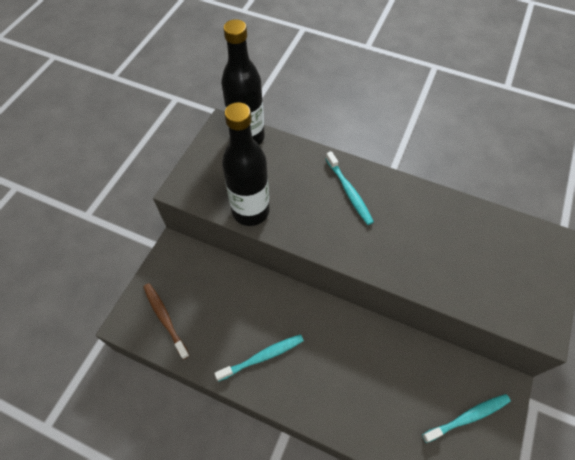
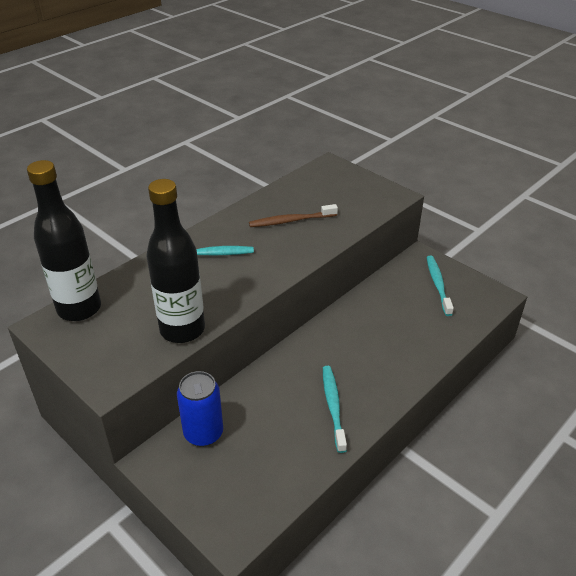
camera: 70 degrees left, 20 degrees down
brown toothbrush [143,283,190,360] -> brown toothbrush moved to [249,204,338,227]
none -> blue can [177,371,223,447]

